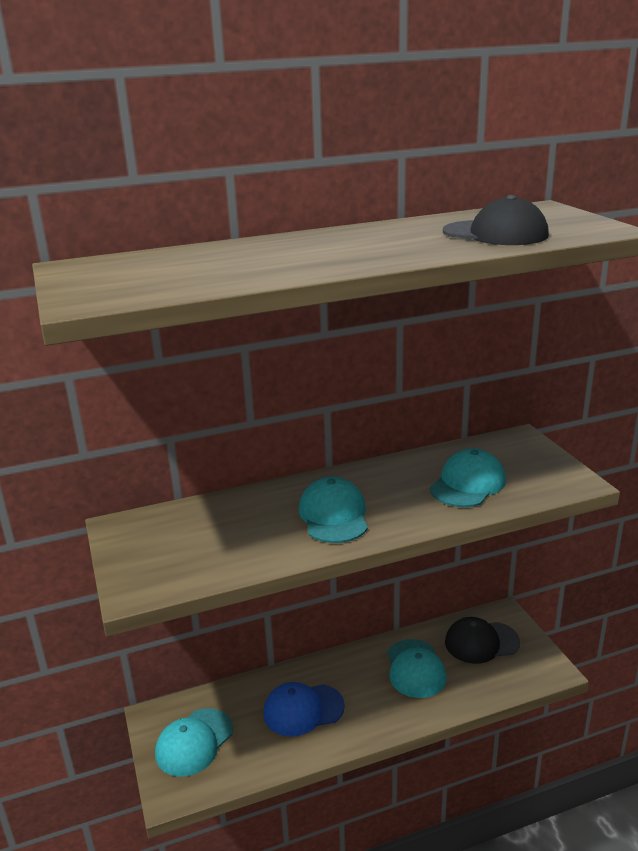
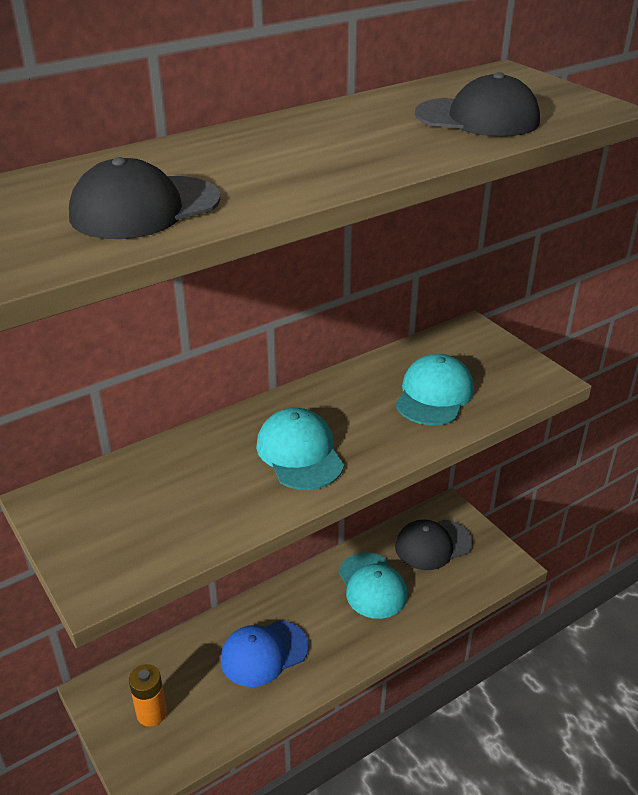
camera: 15 degrees left, 10 degrees up
turquoise cap [155,708,233,777] -> orange battery [129,664,167,727]
none -> black cap [69,157,220,239]

